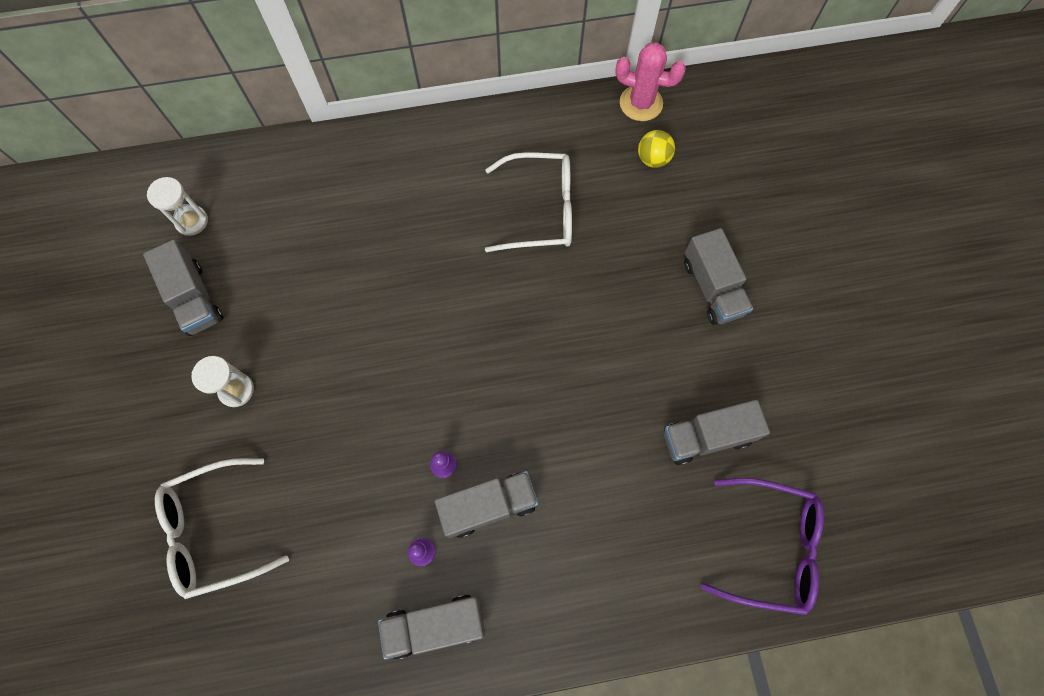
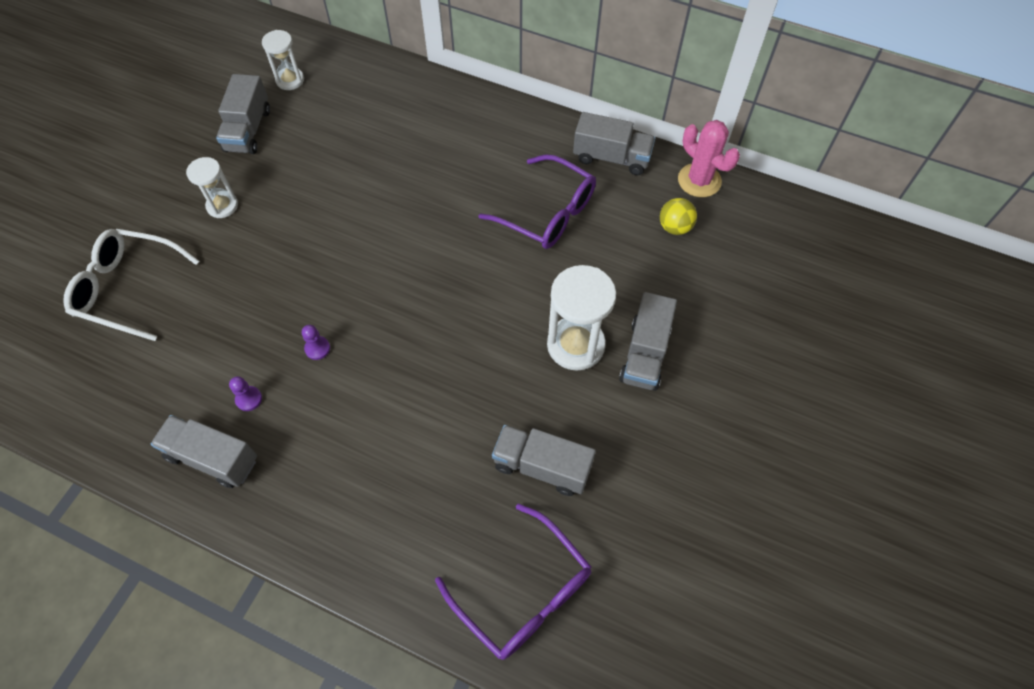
camera: 35 degrees right, 10 degrees down
grey truck [435,471,538,538] -> grey truck moved to [573,112,655,175]
white glasses [485,152,572,252] -> purple glasses [478,154,596,249]
none -> white hourglass [547,265,616,371]

